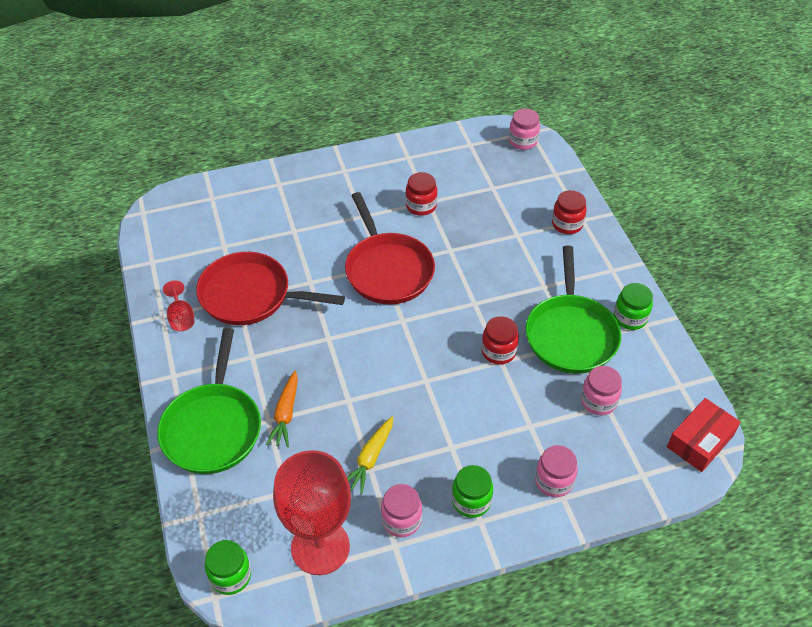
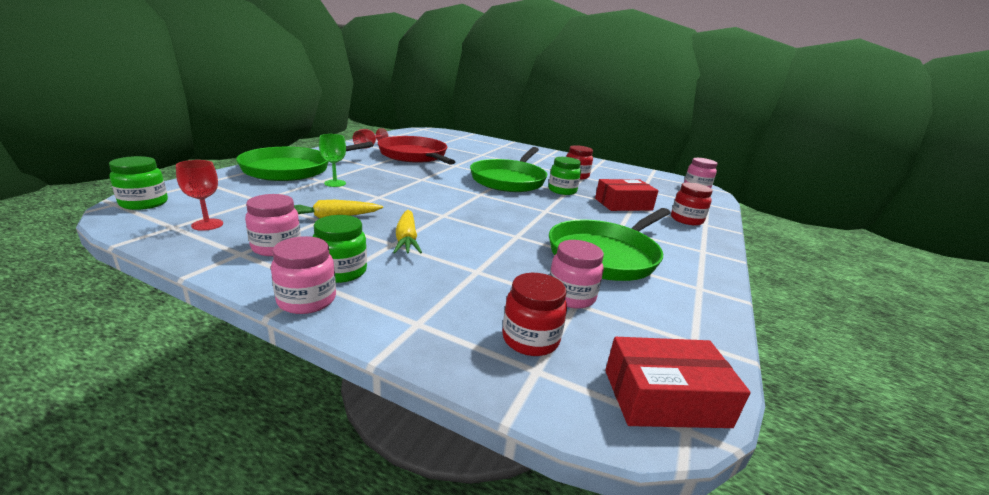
camera: 40 degrees right, 25 degrees down
orange carrot [266,371,298,447] -> green goblet [319,134,346,187]
red goblet [273,450,351,575] -> red goblet [176,160,223,231], size x0.44
red pan [345,192,435,304] -> green pan [470,147,547,192]
red jar [482,316,519,364] -> red jar moved to [502,273,567,356]
pink jar [535,445,578,497] -> pink jar moved to [271,236,336,314]
green jar [614,283,653,330] -> green jar moved to [549,157,581,195]
none -> yellow carrot [393,210,422,253]
none -> red box [595,179,659,211]

